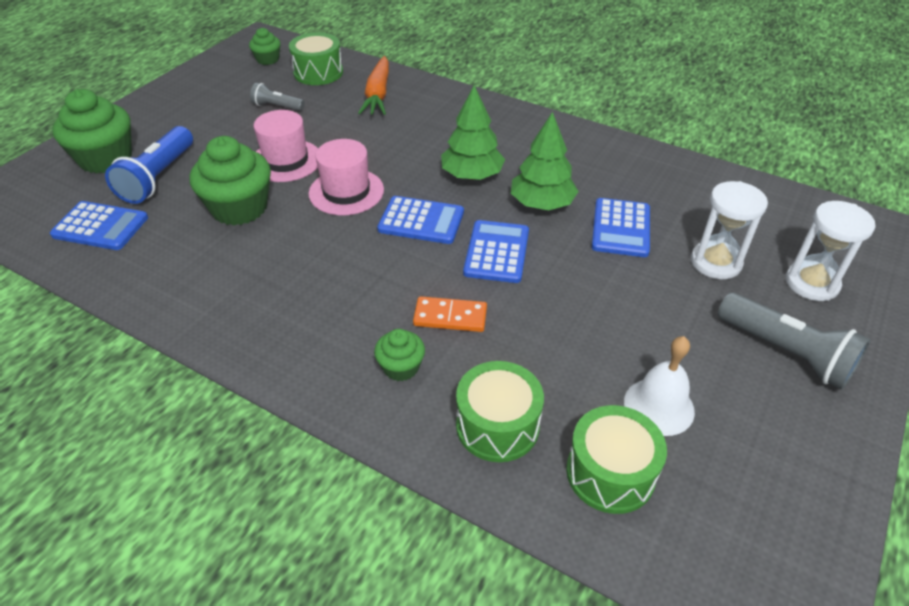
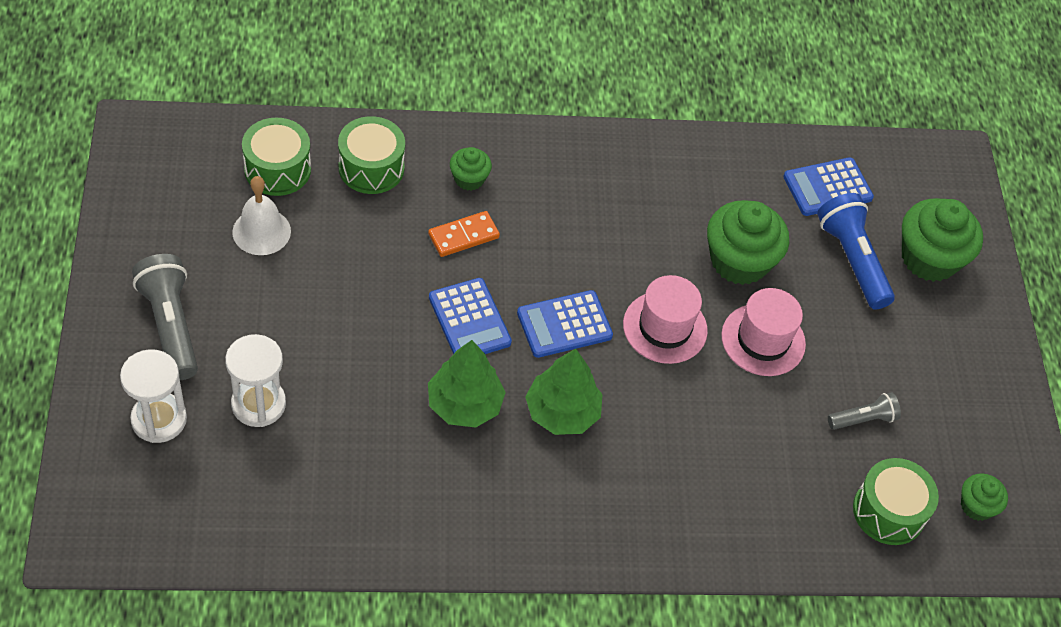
camera: 140 degrees right, 10 degrees up
orange carrot [358,56,389,115] -> none
blue calculator [592,198,650,257] -> none
grey flashlight [718,293,871,390] -> grey flashlight turned 60 degrees clockwise [132,254,198,380]

